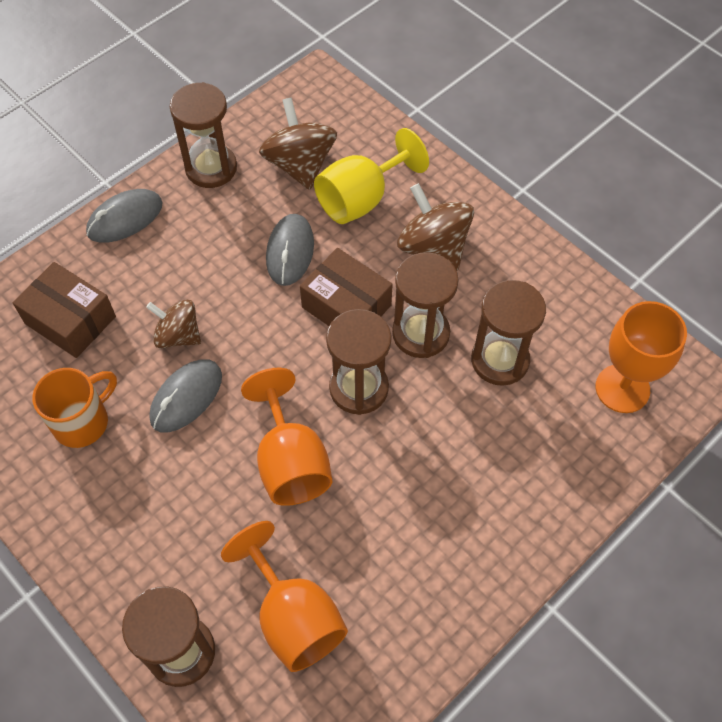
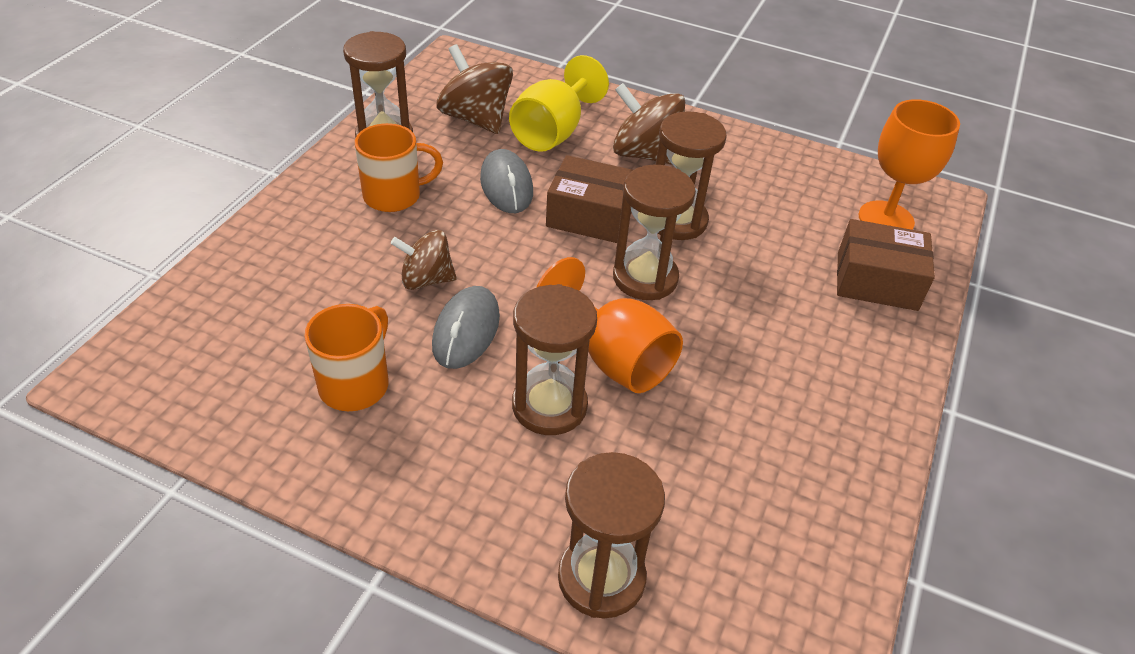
camera: 25 degrees left, 15 degrees down
brown box [13,262,116,358] -> brown box moved to [837,219,935,311]
grey mouse [86,189,163,243] -> none
orange goblet [221,521,348,672] -> none
brown hourglass [471,280,546,386] -> brown hourglass moved to [512,284,597,435]
none -> orange mug [355,123,443,212]

